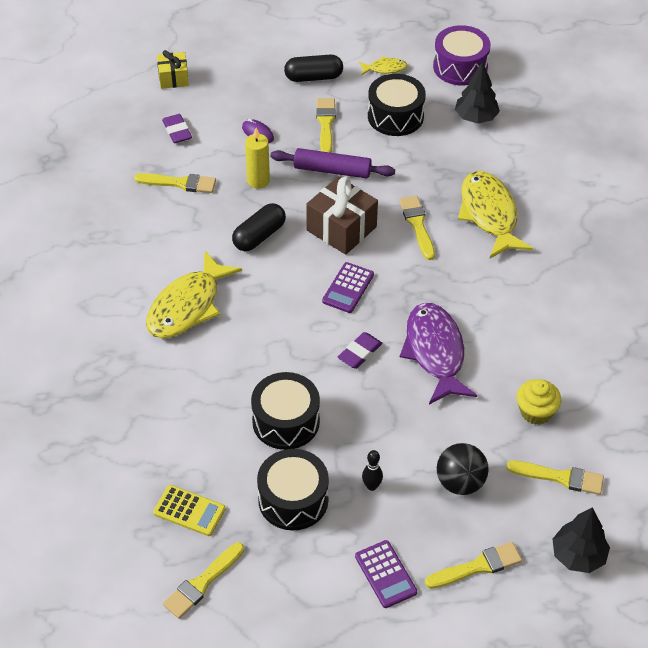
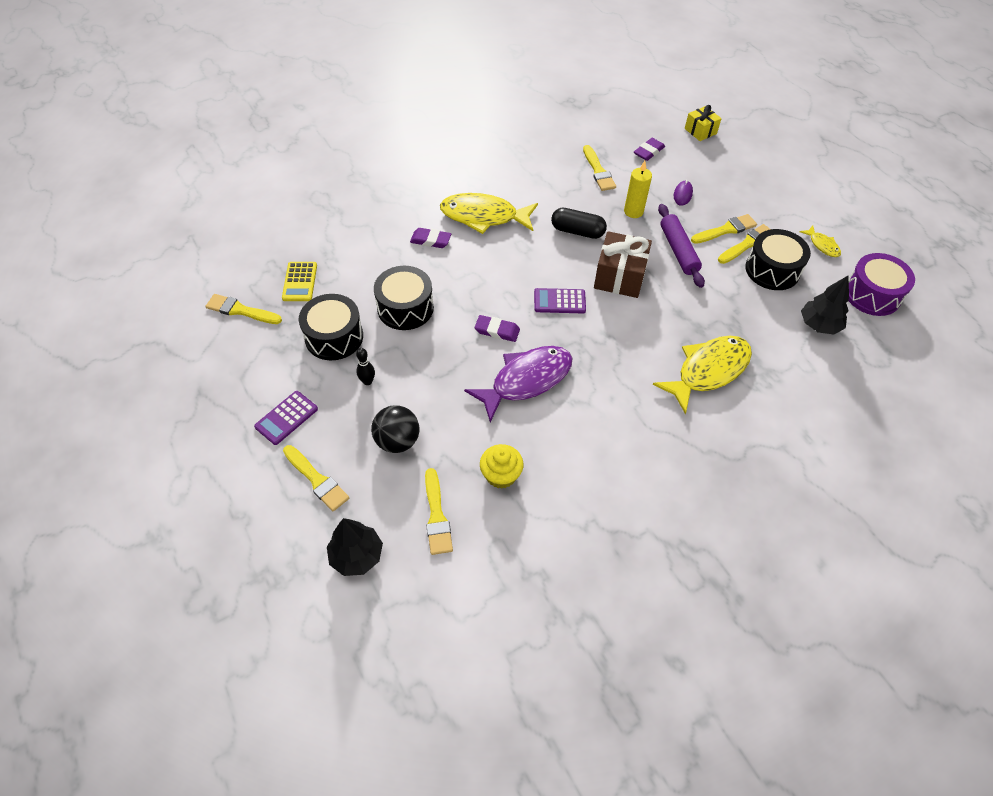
camera: 65 degrees right, 5 degrees up
black capsule [284,54,343,82] -> none
yellow brush [399,196,435,260] -> yellow brush moved to [718,224,771,264]
none -> purple eraser [410,228,451,248]

